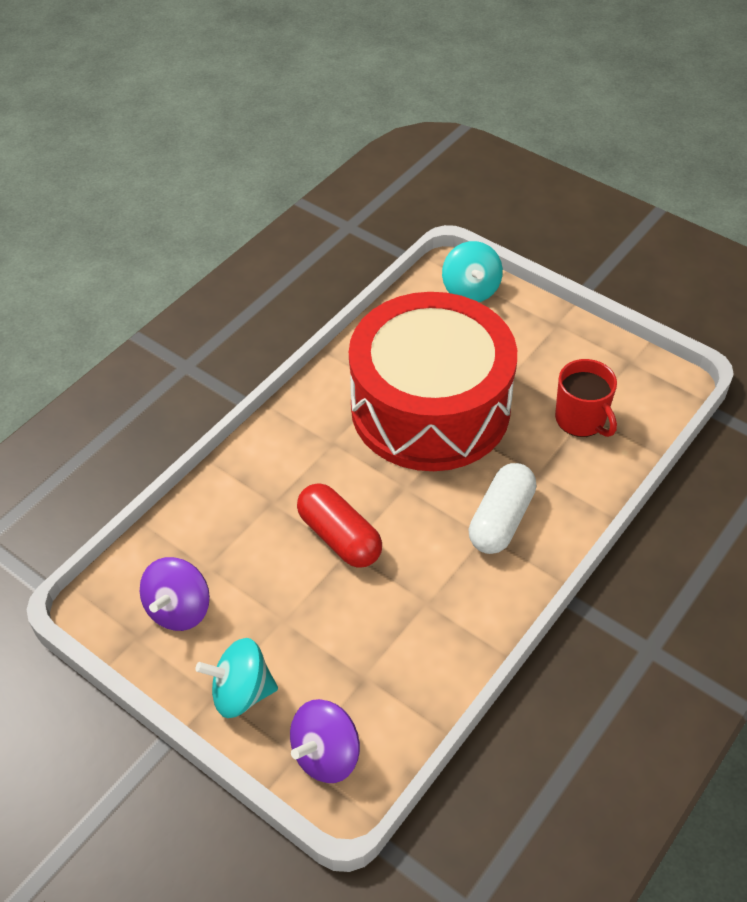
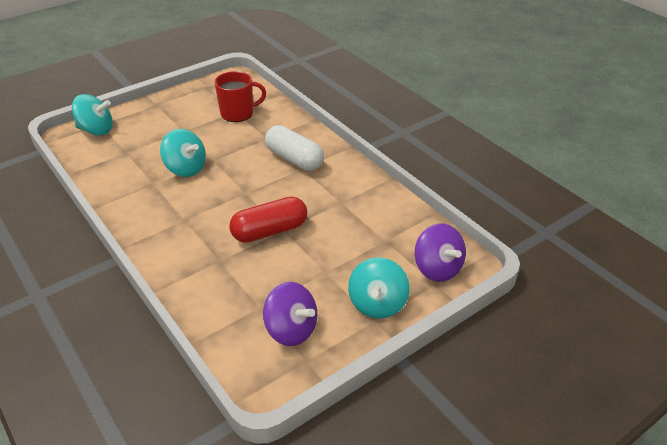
camera: 75 degrees left, 10 degrees down
red drum [349,292,517,471] -> turquoise spinning top [160,129,206,177]

